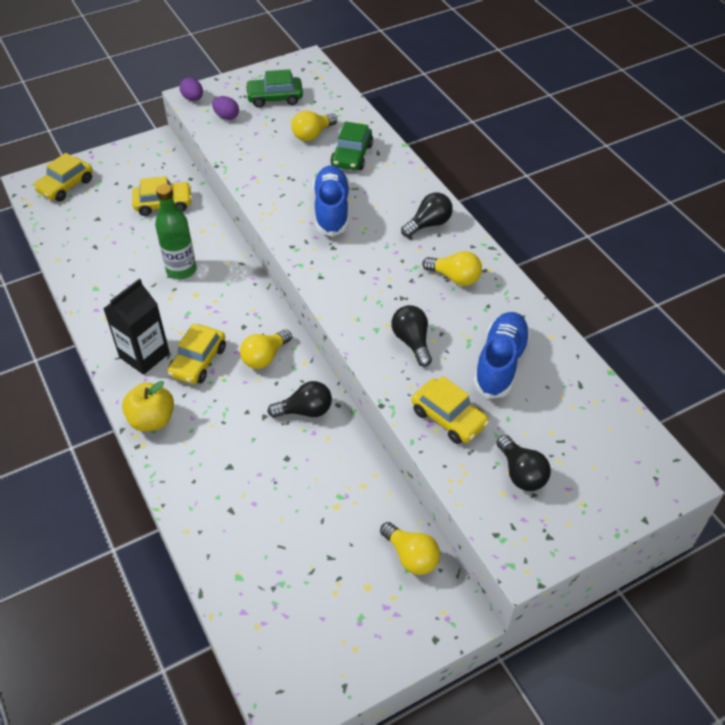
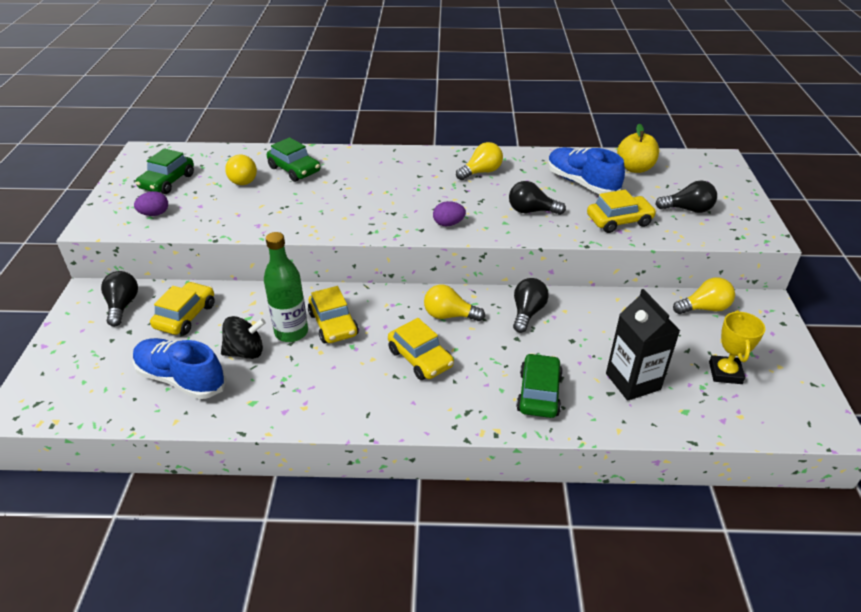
camera: 60 degrees left, 10 degrees down
yellow car [33,153,93,201] -> yellow car moved to [308,286,359,343]
black carton [103,278,170,375] -> black carton moved to [606,289,680,401]
yellow apple [122,381,174,432] -> yellow apple moved to [617,124,659,173]
purple egg [180,77,203,101] -> purple egg moved to [433,201,466,226]
yellow light bulb [240,329,292,369] -> yellow light bulb turned 120 degrees clockwise [424,285,485,321]
blue shoe [313,165,350,237] -> blue shoe moved to [133,338,226,399]
black light bulb [401,193,453,237] -> black light bulb moved to [101,271,138,327]
none -> black spinning top [221,316,266,359]
none -> green car [516,353,563,418]
none -> yellow trophy [709,310,765,384]

